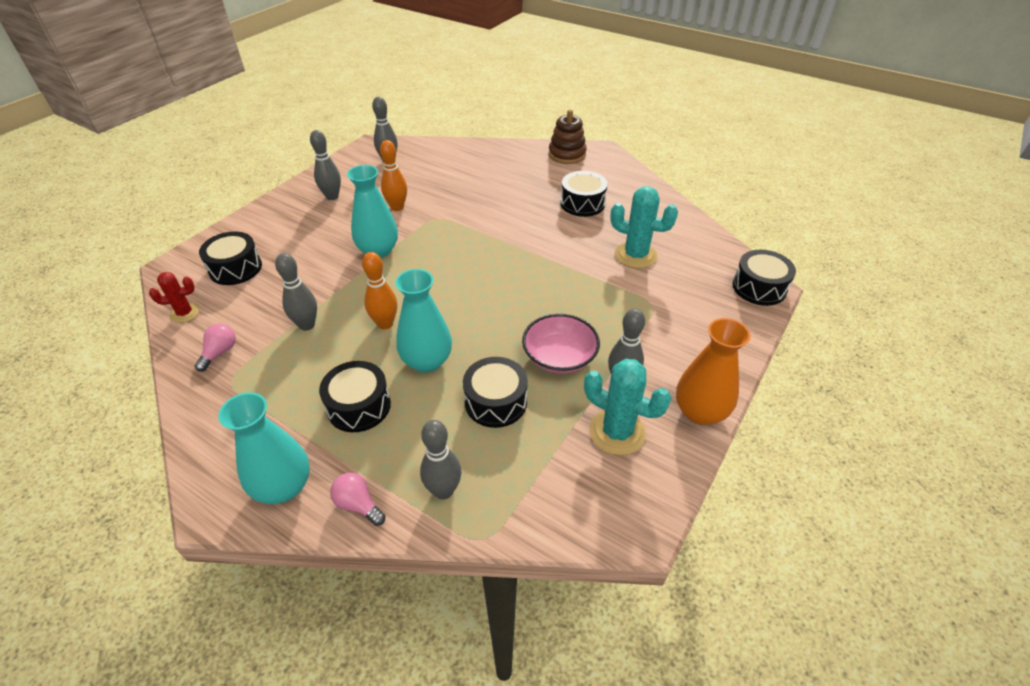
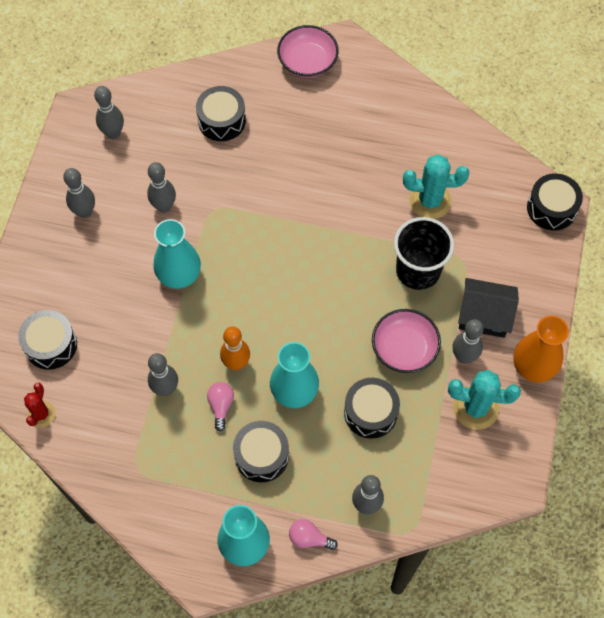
camera: 20 degrees left, 20 degrees up
red cactus [149,272,200,323] -> red cactus turned 45 degrees counterclockwise [24,383,56,428]
pink light bulb [195,324,236,372] -> pink light bulb moved to [207,382,234,431]
orange bowling pin [380,140,407,211] -> grey bowling pin [147,162,176,213]
brown stacking toy [549,110,587,164] -> pink bowl [277,25,339,78]
black drum [561,171,608,217] -> black drum moved to [196,86,246,141]
none -> black cup [394,217,454,290]
none -> black house [458,278,519,338]

